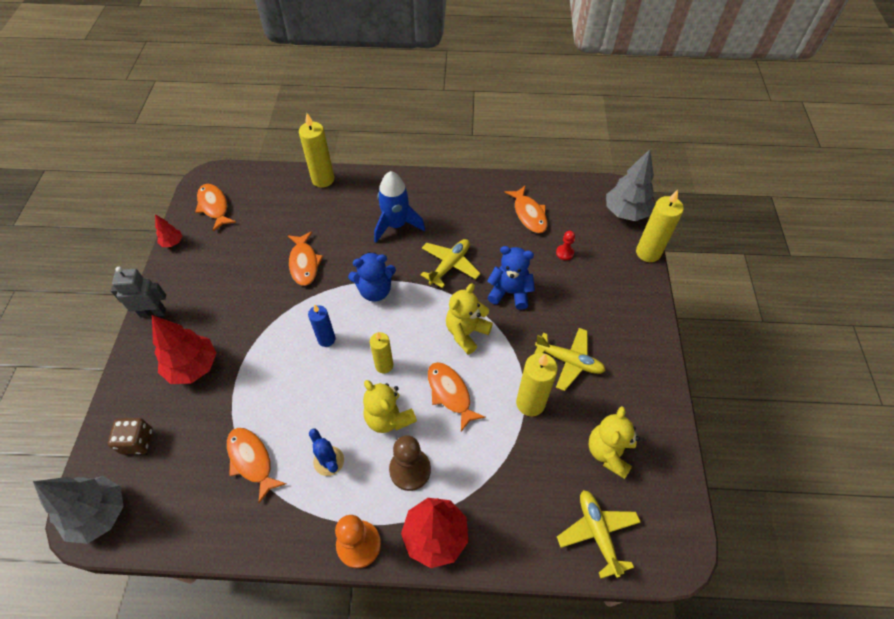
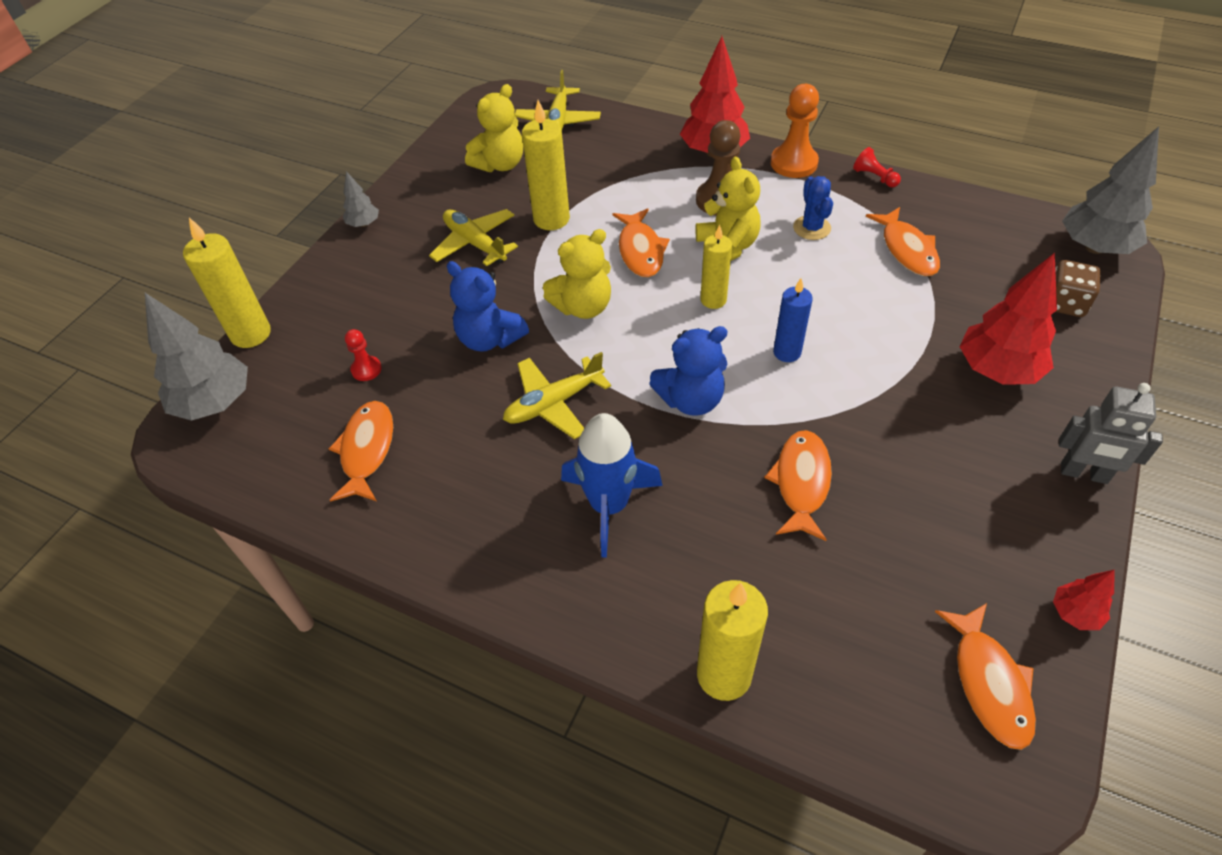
camera: 155 degrees left, 5 degrees down
blue teddy bear [348,252,396,302] -> blue teddy bear turned 150 degrees clockwise [649,326,728,416]
none -> grey tree [343,171,379,227]
none -> red pawn [853,147,901,187]

